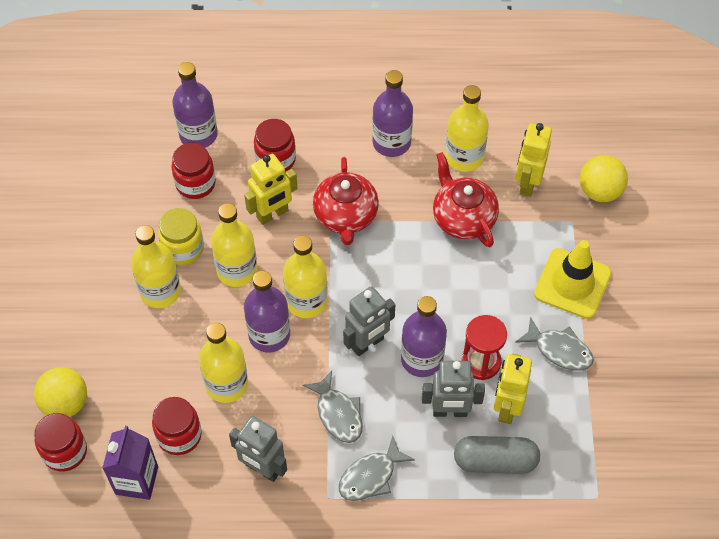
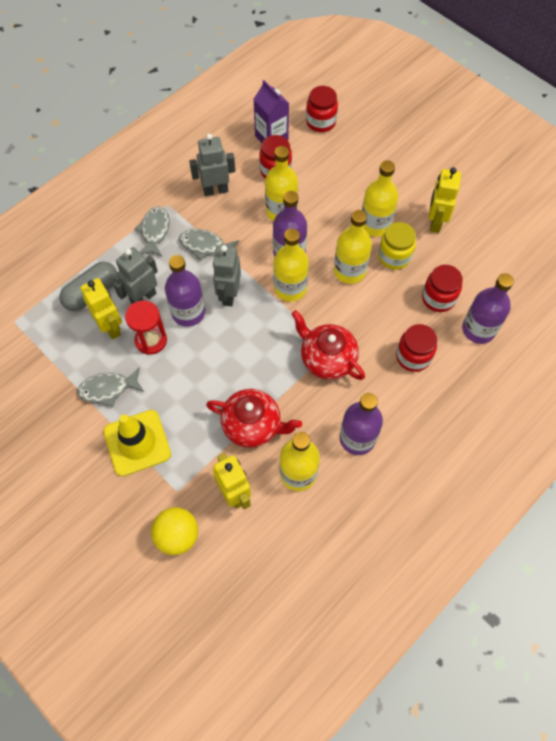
camera: 135 degrees right, 5 degrees up
yellow ball [34,367,87,417] -> none
yellow robot [244,154,298,225] -> yellow robot moved to [429,167,461,233]

